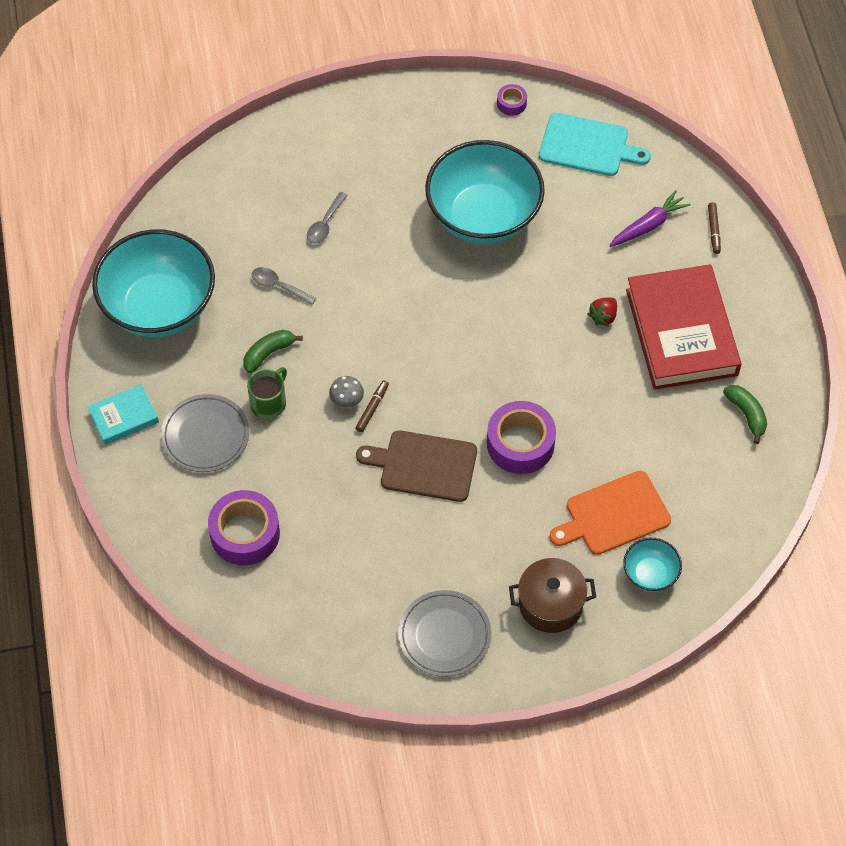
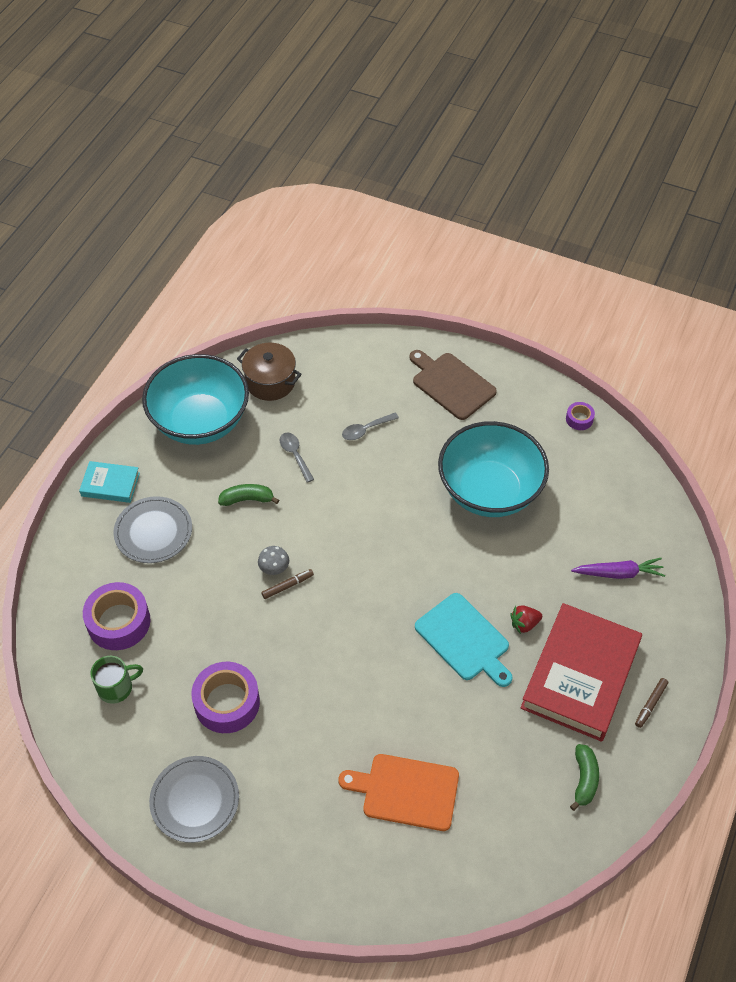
camera: 35 degrees right, 5 degrees down
green mug [247,367,287,419] -> green mug moved to [90,656,143,704]
brown cutting board [356,430,477,502] -> brown cutting board moved to [409,350,497,420]
purple tape [487,401,556,474] -> purple tape moved to [191,662,260,733]
brown pot [509,558,596,633] -> brown pot moved to [237,343,302,401]
turquoise cutting board [539,113,651,176] -> turquoise cutting board moved to [415,593,513,687]
turquoise bowl [623,538,682,592] -> none
brown marker [708,202,721,254] -> brown marker moved to [635,678,668,728]

